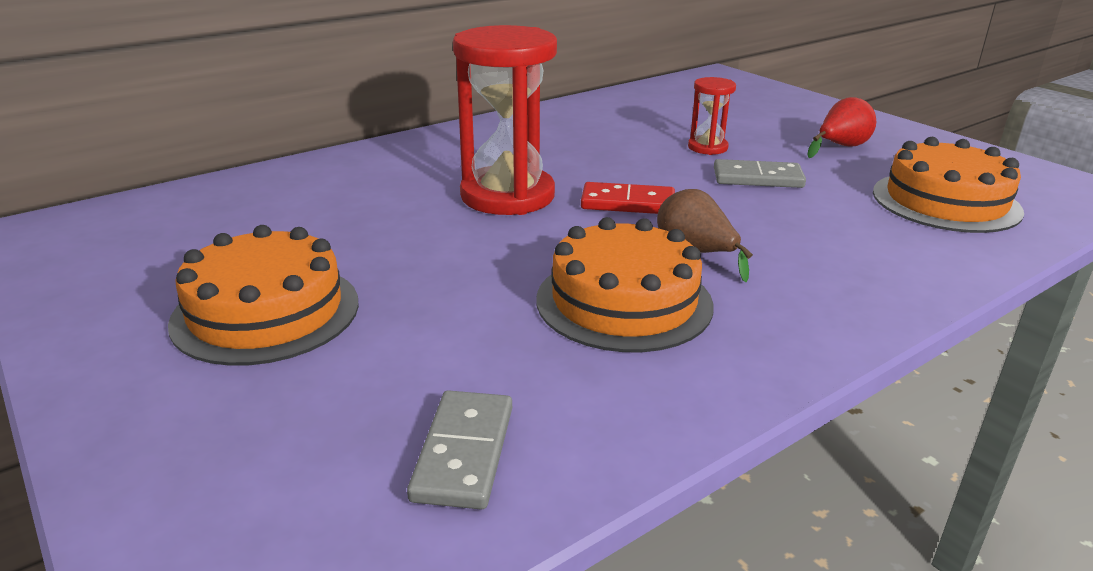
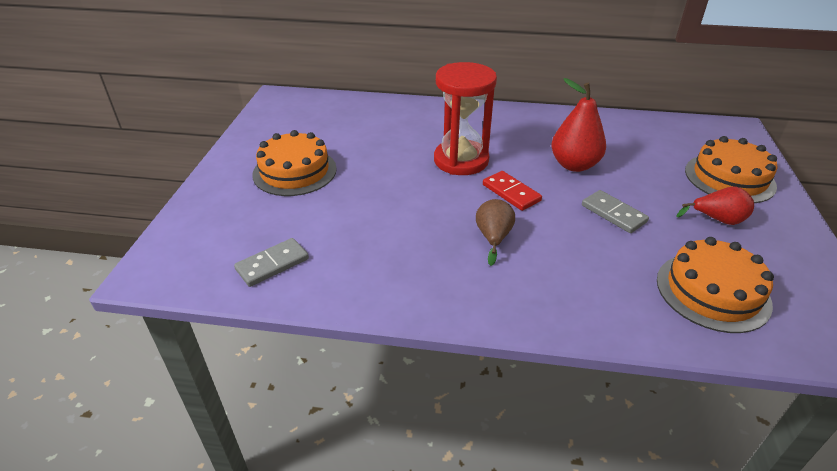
camera: 45 degrees right, 10 degrees up
orange cake [537,217,714,352] -> orange cake moved to [685,136,778,203]
red hourglass [688,77,736,155] -> none
none -> red pear [551,78,606,172]

